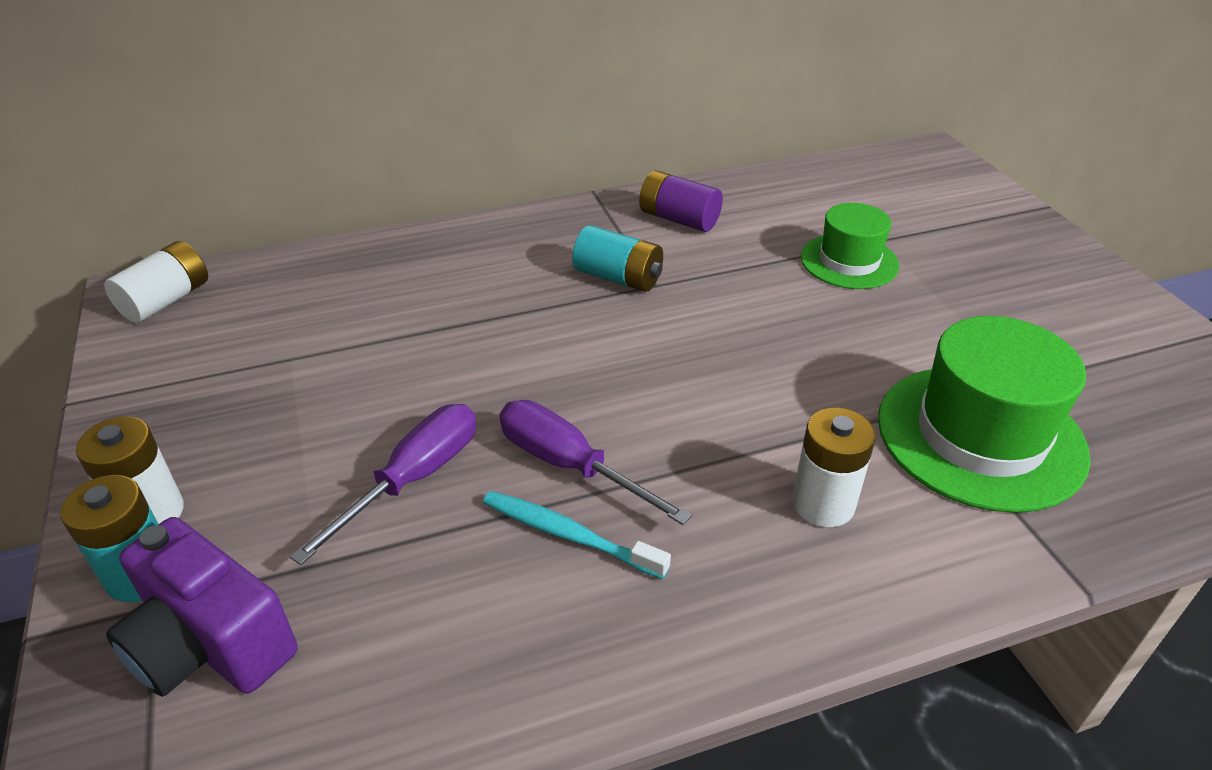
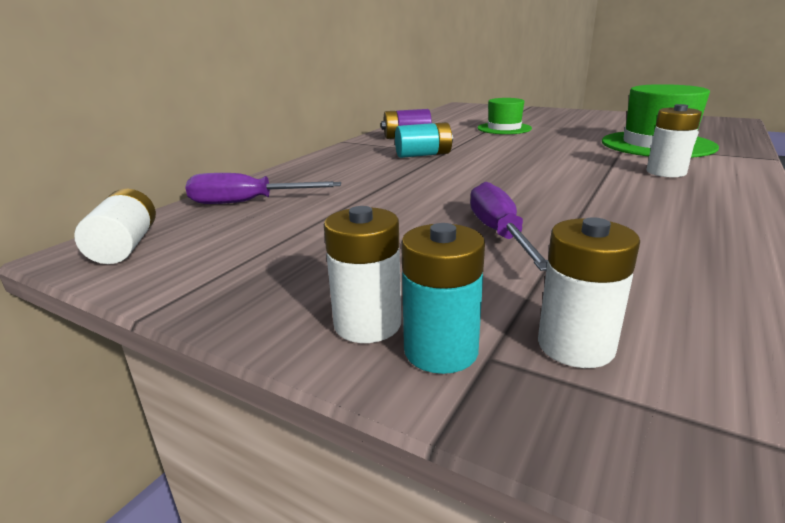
camera: 40 degrees left, 15 degrees down
purple camera [106,517,298,697] -> white battery [538,217,640,368]
turquoise toothbrush [483,491,671,579] -> none
purple screwdriver [499,400,692,525] -> purple screwdriver moved to [185,173,341,204]

